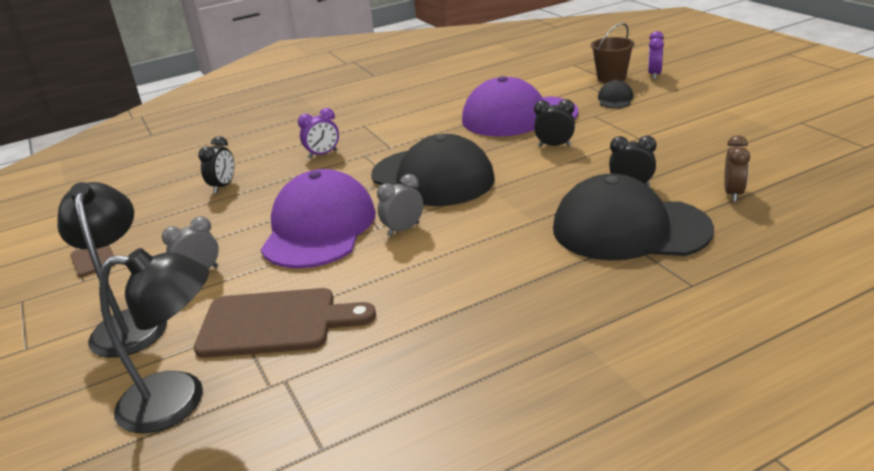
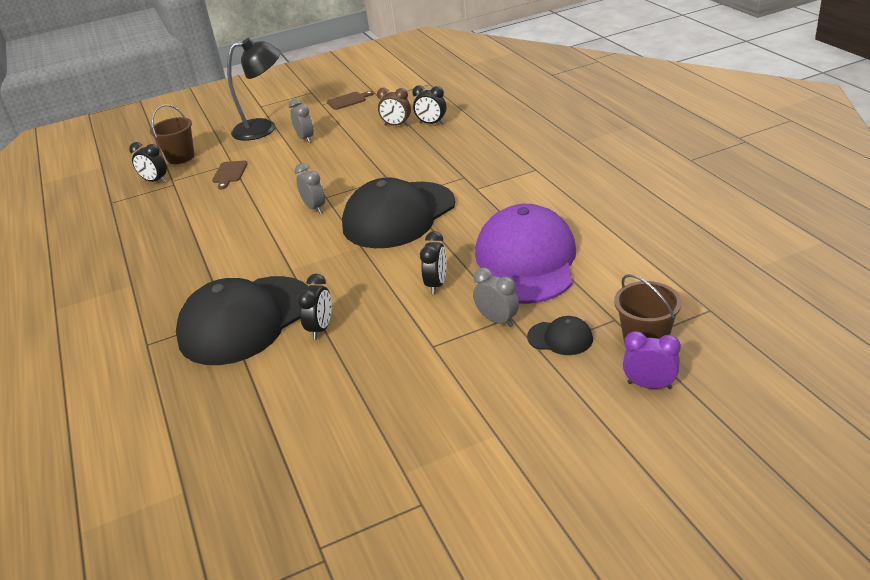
camera: 95 degrees right, 5 degrees up
black lamp [99,248,209,433] -> brown bucket [150,105,194,164]
brown cutting board [194,288,376,358] -> brown cutting board [212,161,248,189], size x0.49
purple cap [261,169,376,269] -> none
purple clock [298,108,339,158] -> none
black cap [553,174,714,261] -> black cap turned 150 degrees counterclockwise [176,276,308,365]
brown clock [724,135,750,202] -> brown clock moved to [377,88,411,126]
none -> black clock [129,142,167,183]
none -> grey clock [473,268,519,327]

